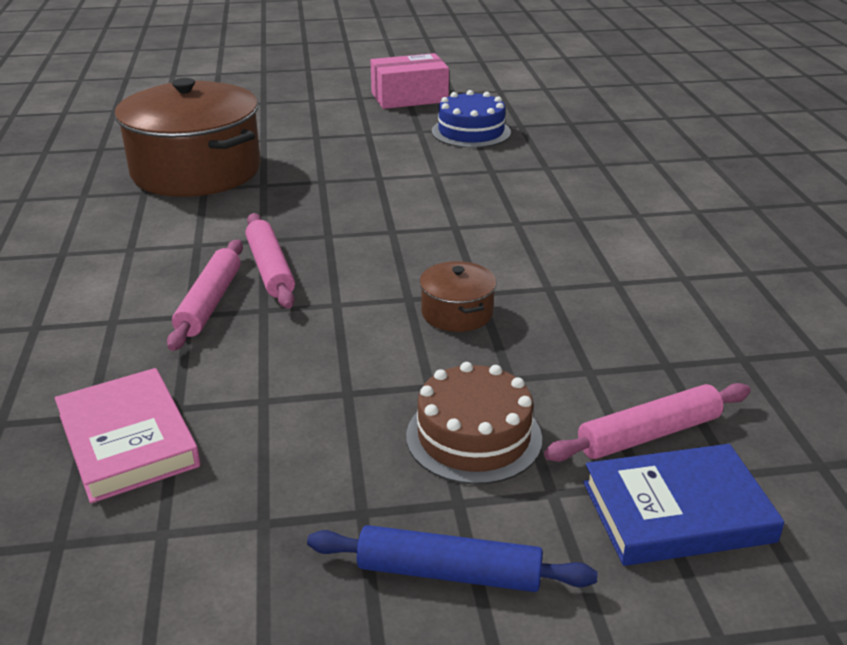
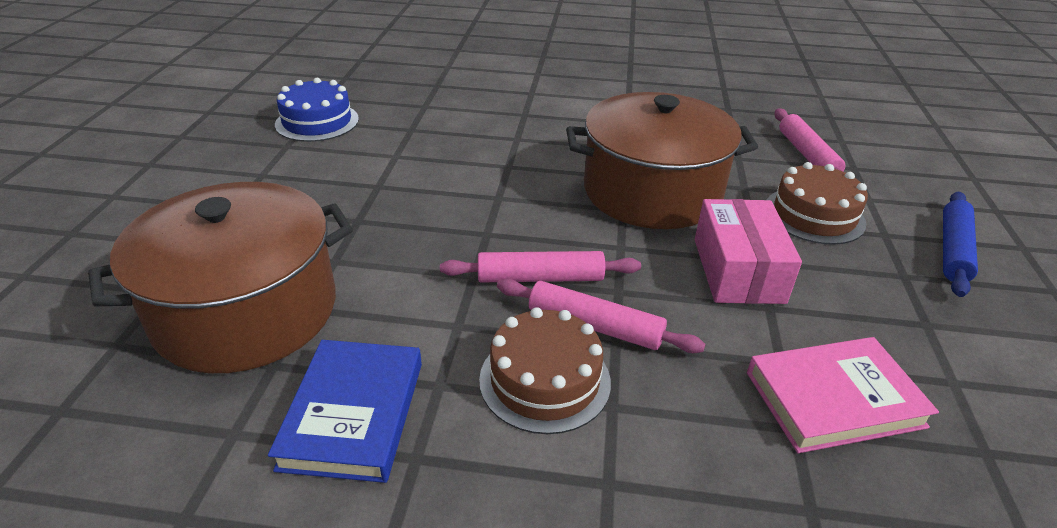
camera: 75 degrees left, 5 degrees up
pink box [371,53,449,109] -> pink box moved to [695,199,802,304]
brown pot [419,261,497,332] -> brown pot [566,92,758,229], size x2.33
blue book [583,444,785,566] -> blue book moved to [268,340,422,483]
none -> brown cake [479,307,611,434]

